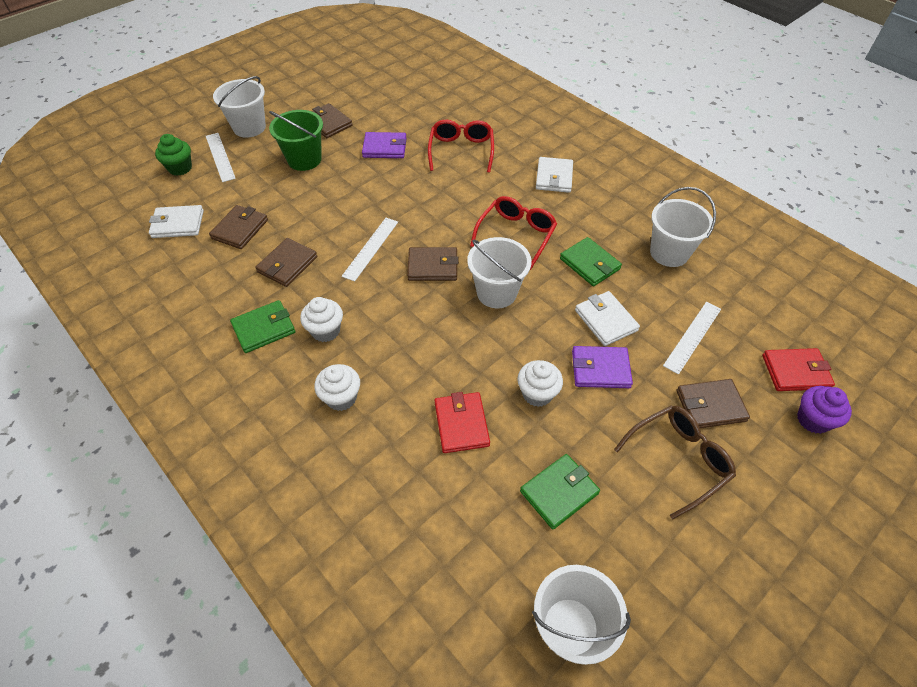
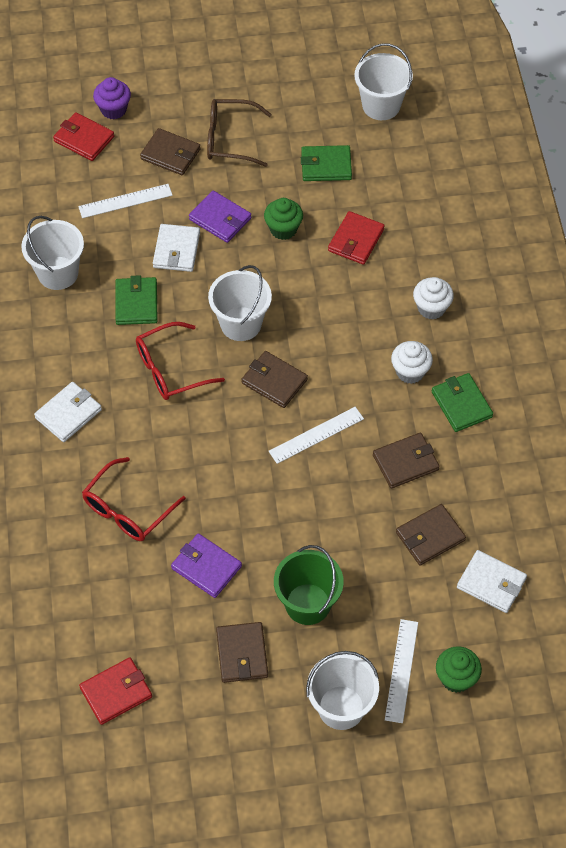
camera: 145 degrees left, 5 degrees up
green wallet [230,300,295,353] -> green wallet turned 60 degrees clockwise [432,373,493,432]
white cupcake [517,360,563,407] -> green cupcake [264,198,303,240]
none -> red wallet [79,657,152,725]

